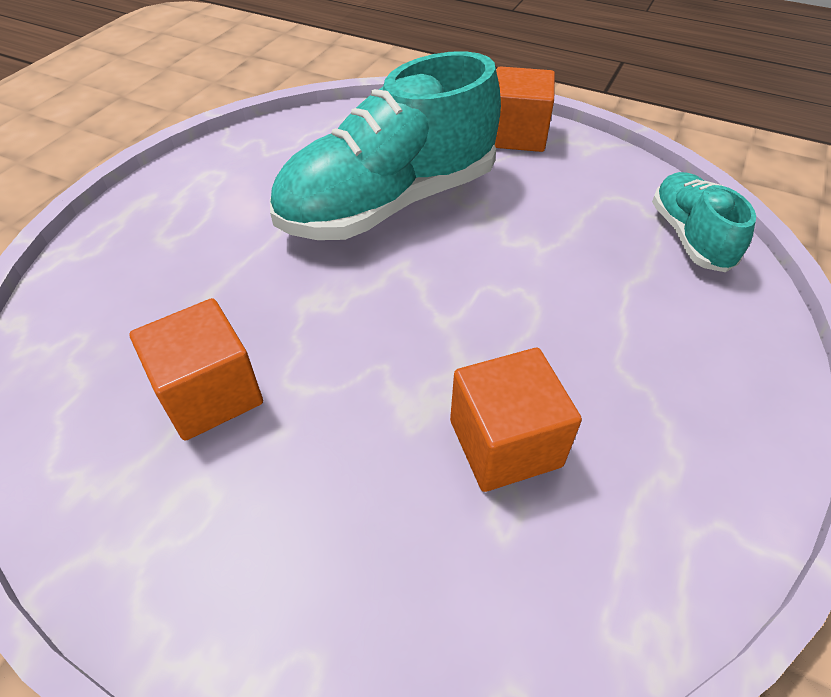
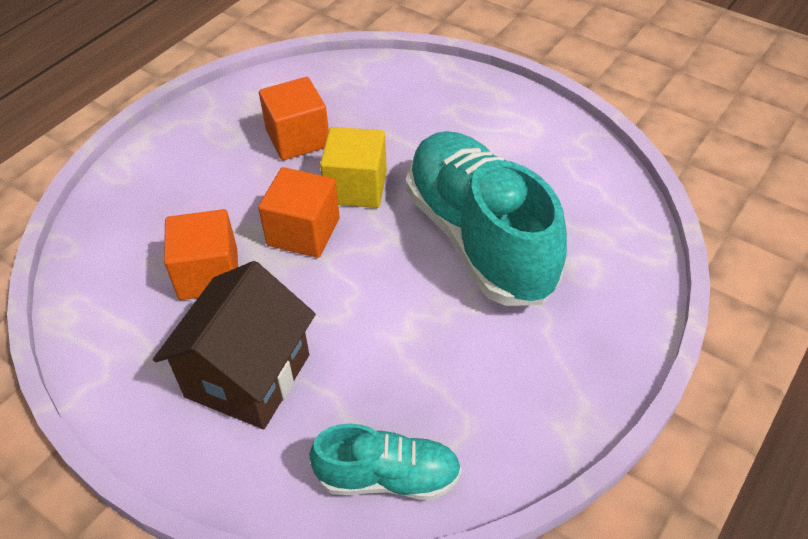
camera: 100 degrees right, 0 degrees up
orange cube [495,66,555,152] -> orange cube moved to [258,167,340,258]
none -> brown house [153,261,316,429]
none -> yellow cube [320,127,387,208]

